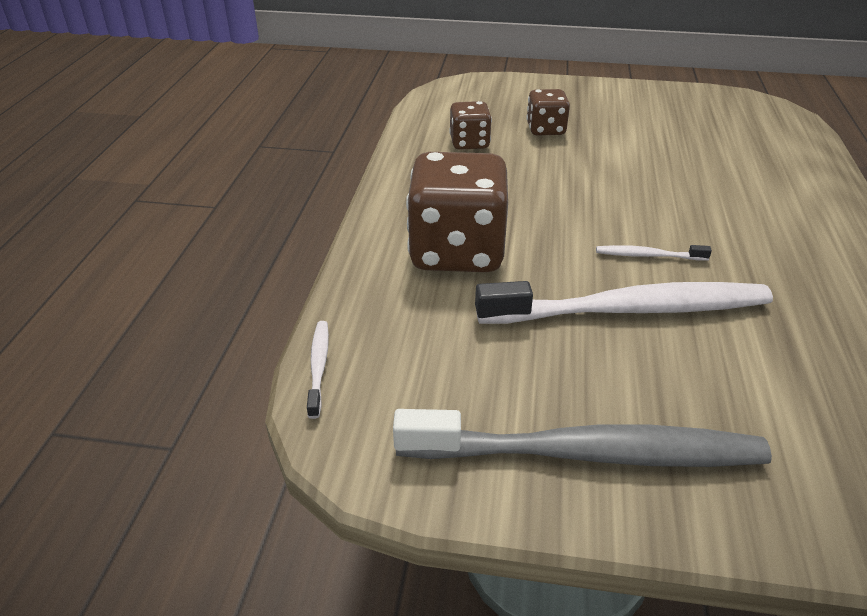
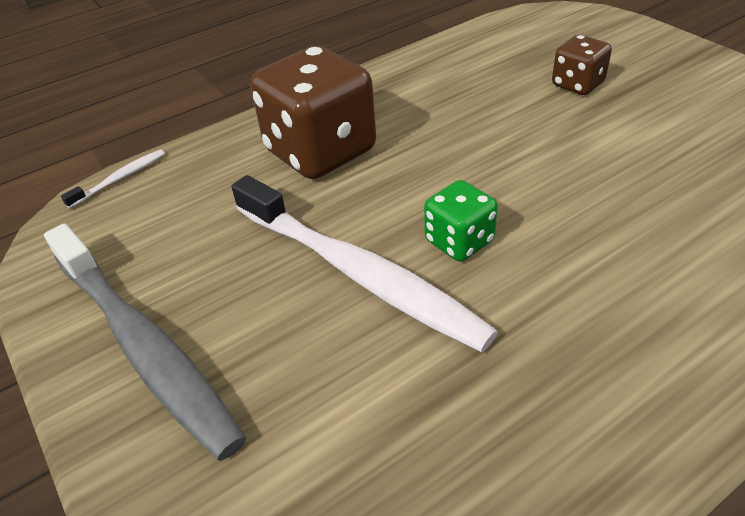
camera: 50 degrees right, 5 degrees up
brown dice [449,101,492,150] -> none
white toothbrush [596,245,712,261] -> green dice [424,180,498,261]

